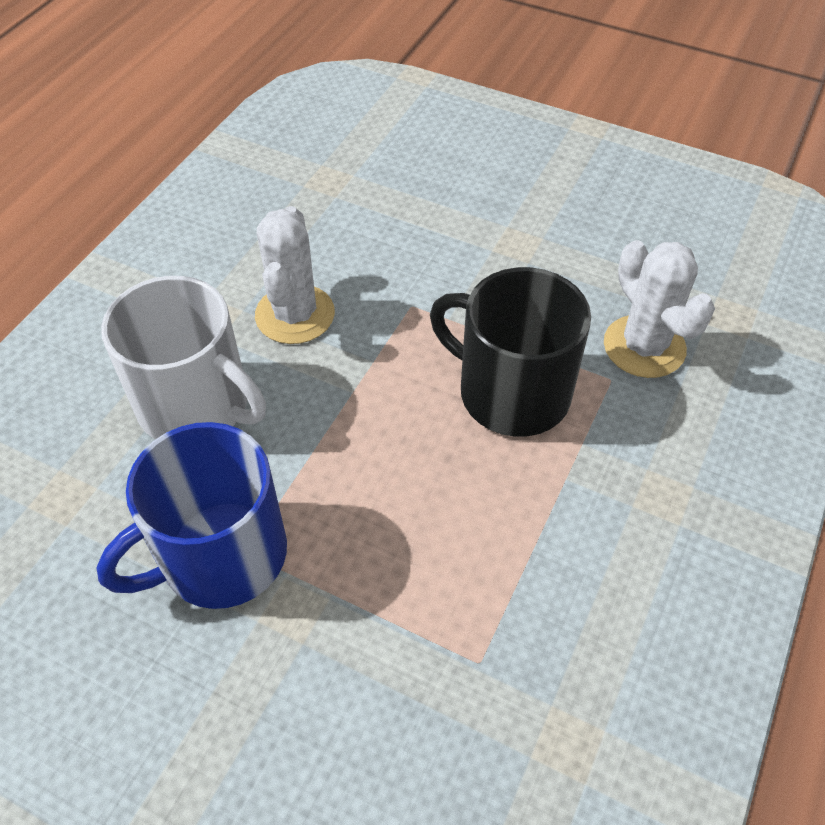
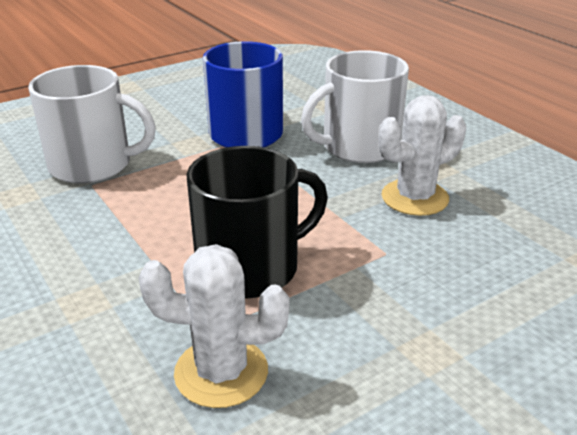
camera: 120 degrees right, 20 degrees down
white cactus [255,206,335,344] -> white cactus turned 60 degrees counterclockwise [378,95,466,216]
none -> white mug [28,65,156,184]

